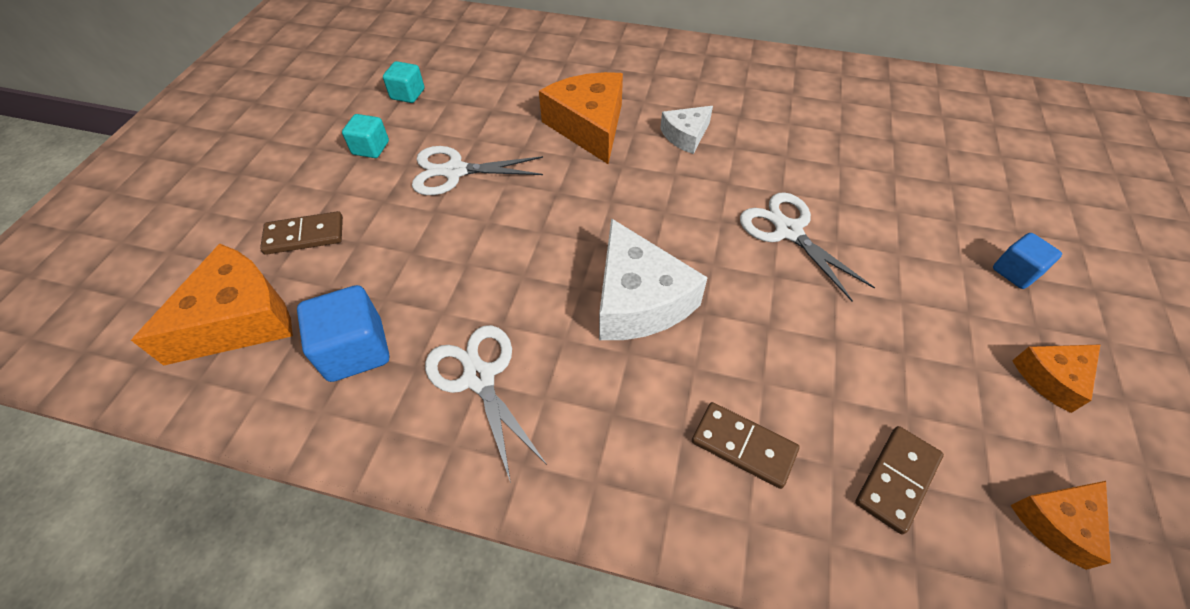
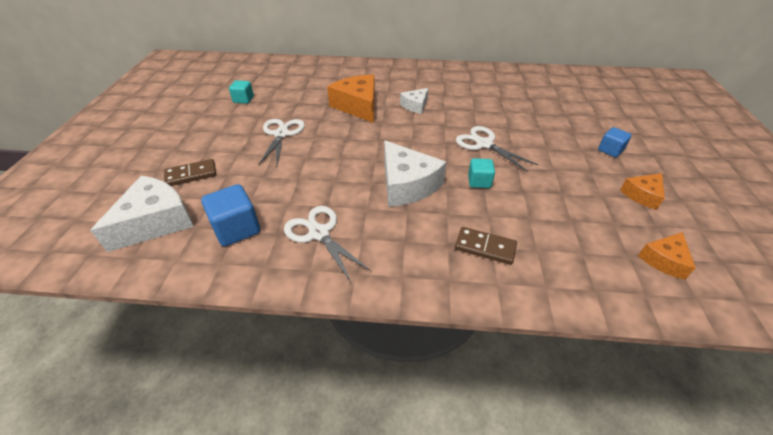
camera: 10 degrees left, 10 degrees down
orange cheese [131,244,293,366] -> white cheese [90,176,194,252]
turquoise cube [342,114,389,158] -> turquoise cube moved to [468,158,495,188]
white scissors [412,146,543,195] -> white scissors turned 105 degrees clockwise [258,119,305,166]
brown domino [855,426,944,534] -> none

